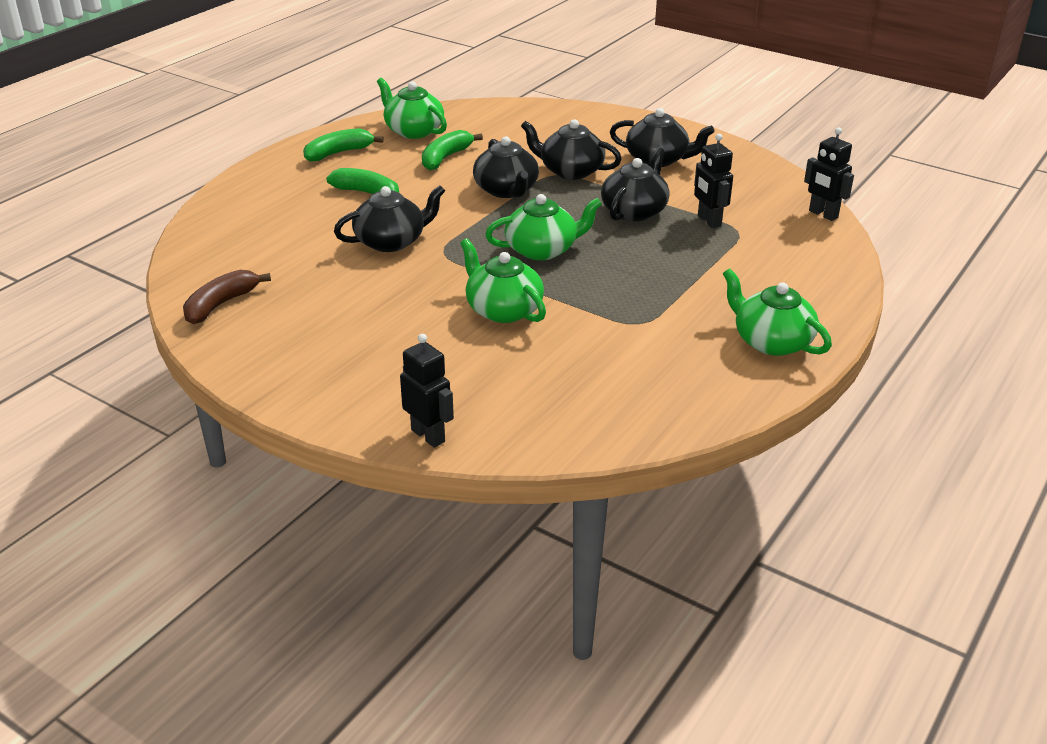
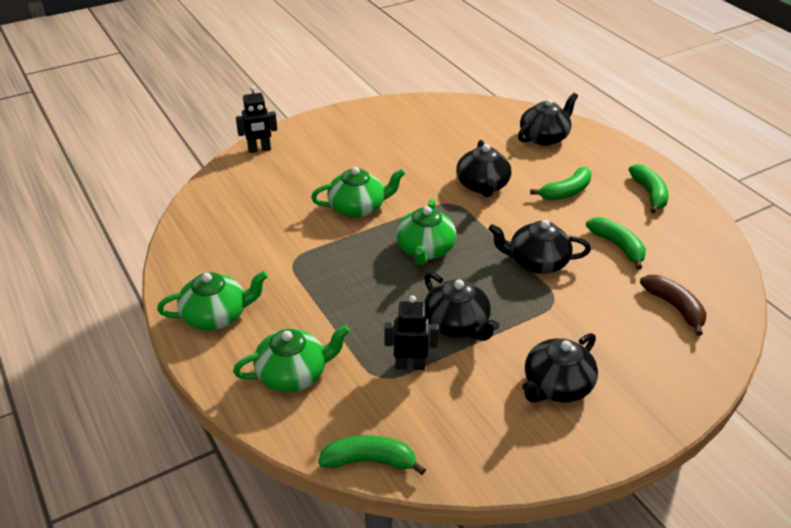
camera: 115 degrees right, 5 degrees up
brown banana [183,270,271,324] -> brown banana moved to [640,275,707,336]
green teapot [377,78,447,139] -> green teapot moved to [233,325,350,392]
black teapot [521,119,622,180] -> black teapot moved to [518,93,578,146]
black robot [804,127,854,221] -> green banana [318,435,426,475]

